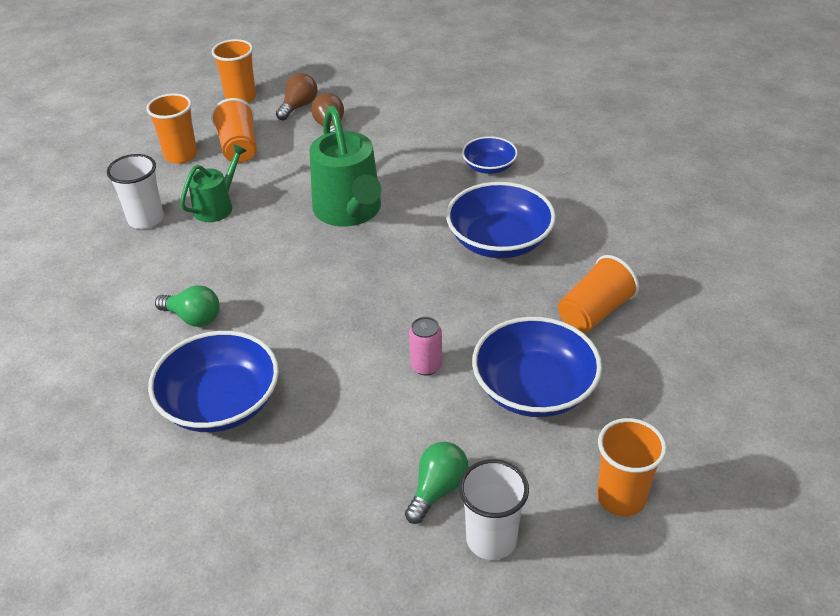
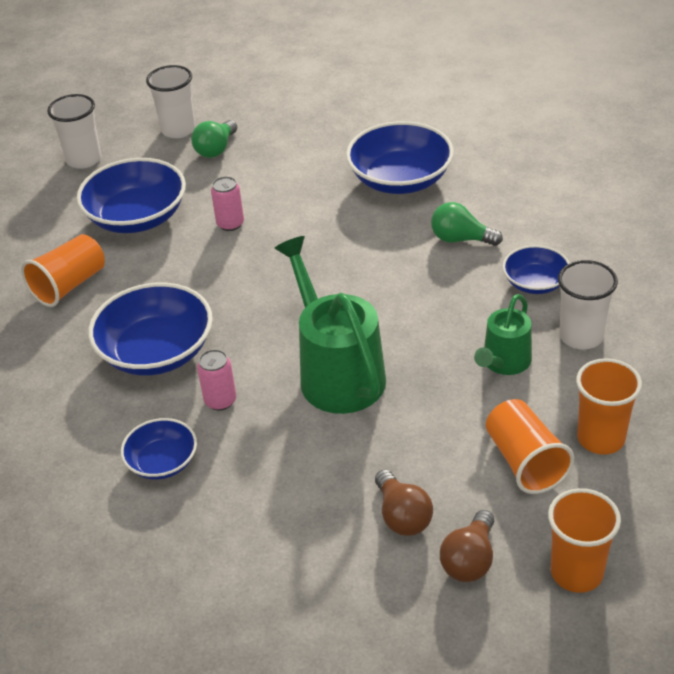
camera: 175 degrees right, 0 degrees up
orange cup [597,418,667,516] -> white cup [47,94,101,169]
none -> pink can [197,349,237,410]
none -> blue bowl [503,245,569,294]

